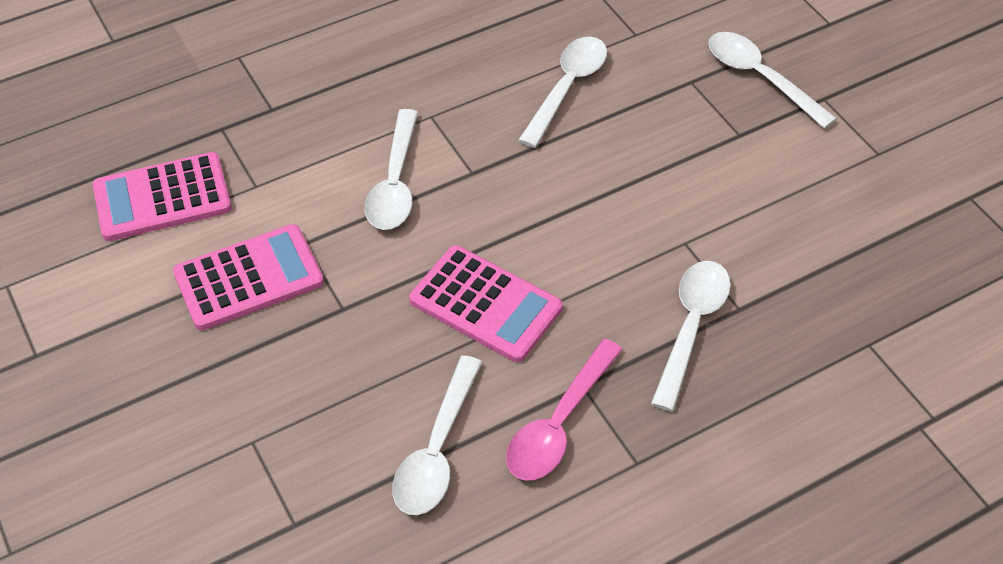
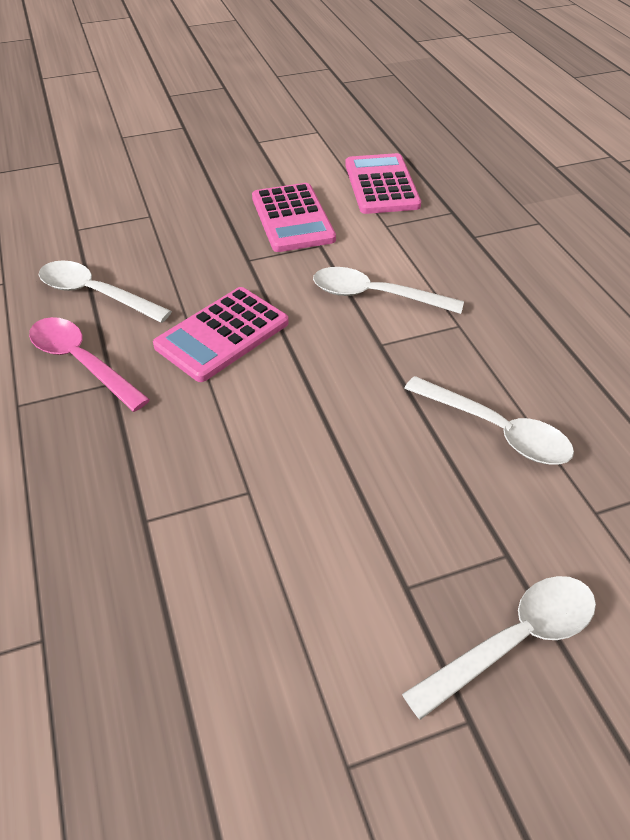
camera: 100 degrees right, 5 degrees down
white spoon [651,261,731,411] -> none

